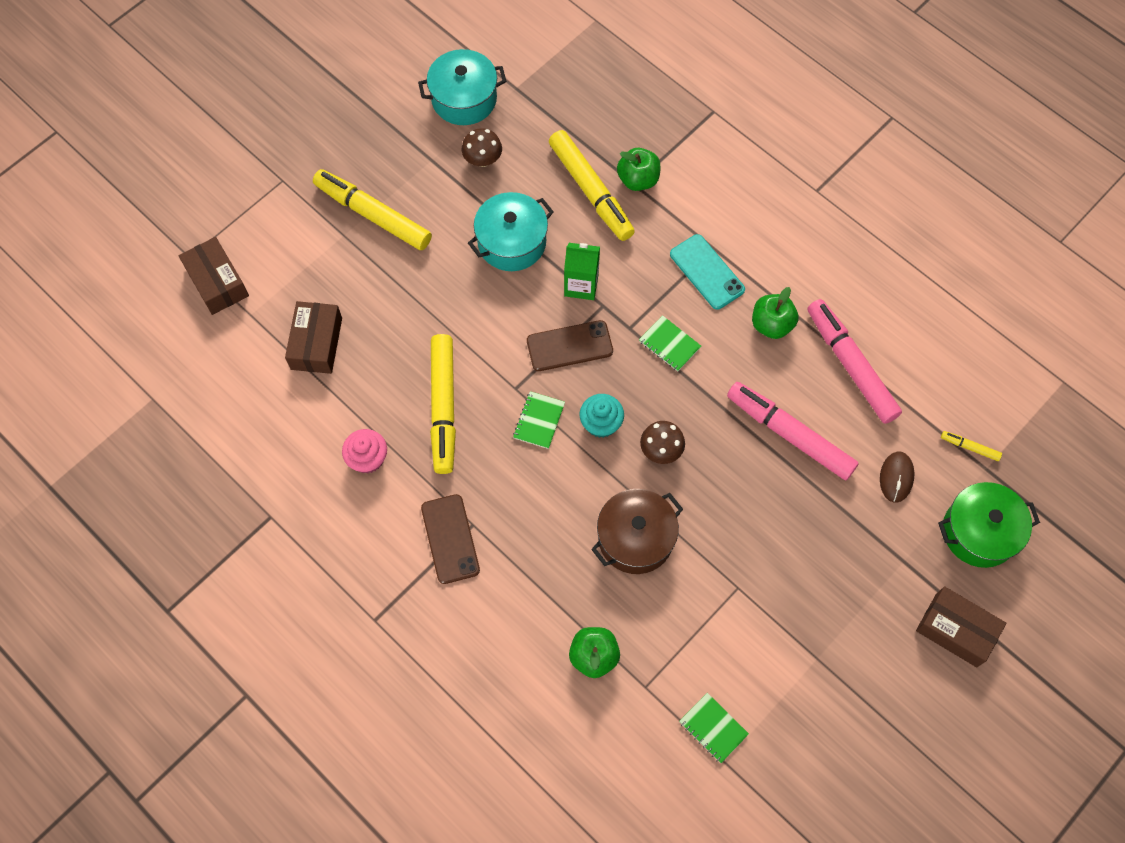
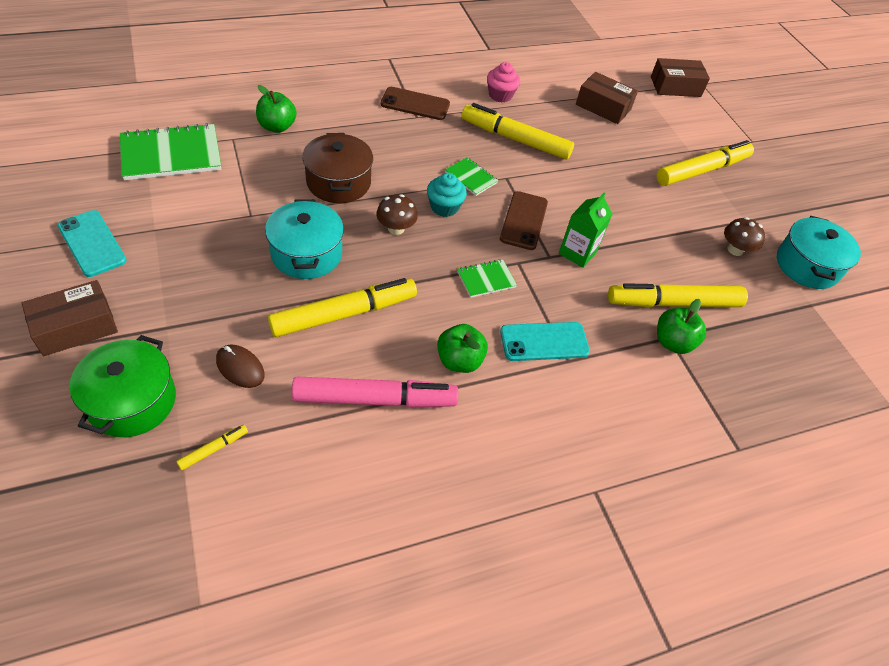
camera: 110 degrees right, 15 degrees down
turquoise pot [468,192,554,271] -> turquoise pot moved to [265,199,344,279]
green notebook [679,693,749,763] -> green notebook [120,123,221,181], size x1.98
pink marker [727,382,859,480] -> yellow marker [268,278,417,337]
none -> turquoise phone [57,210,127,277]

